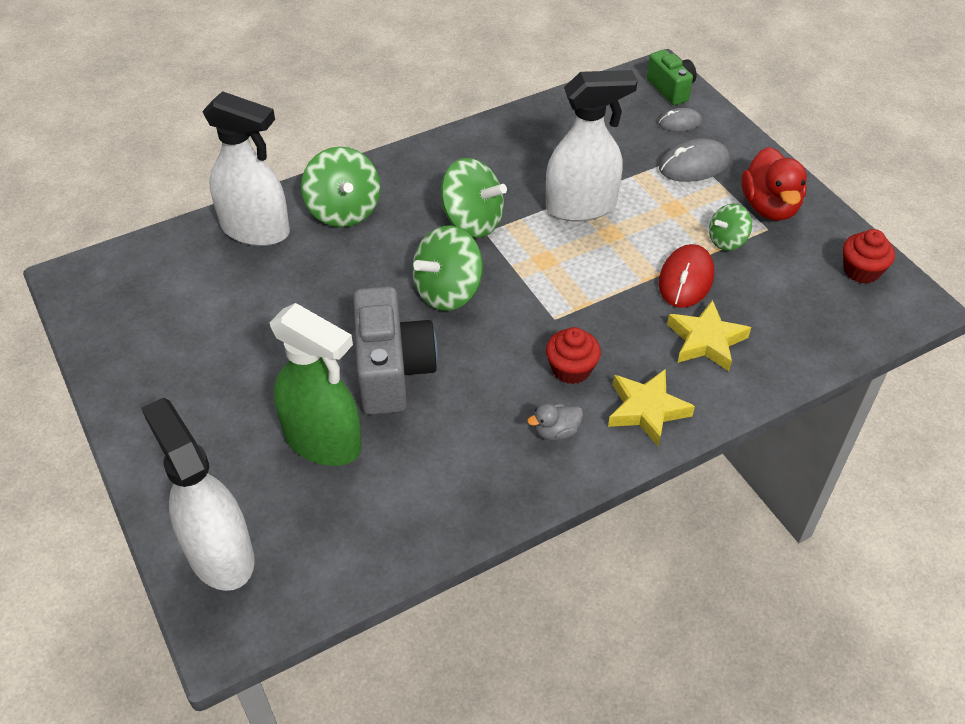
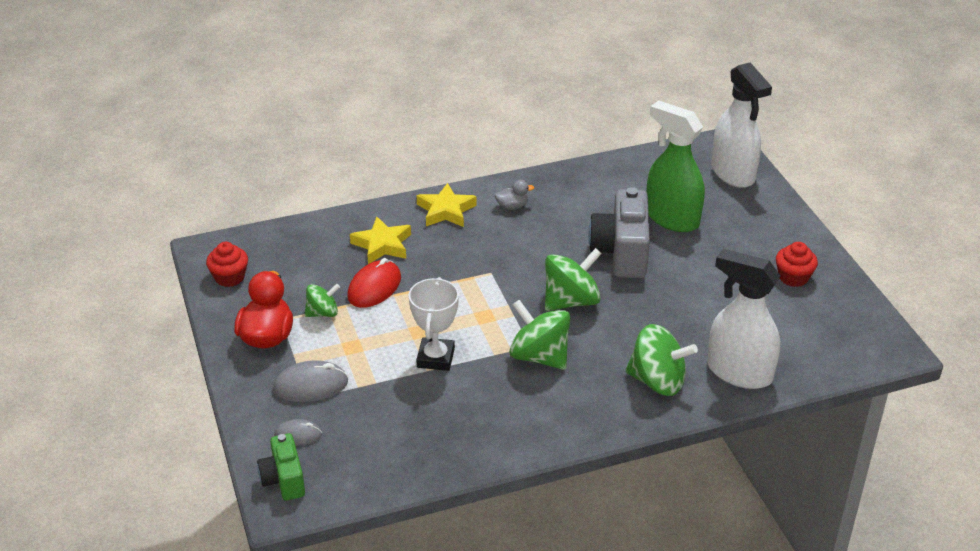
camera: 170 degrees left, 10 degrees down
green spinning top [301,147,381,227] -> green spinning top turned 120 degrees clockwise [625,324,698,396]
white spray bottle [546,70,638,221] -> white trophy [409,277,459,371]
red cupcake [546,327,601,384] -> red cupcake moved to [776,242,818,287]

